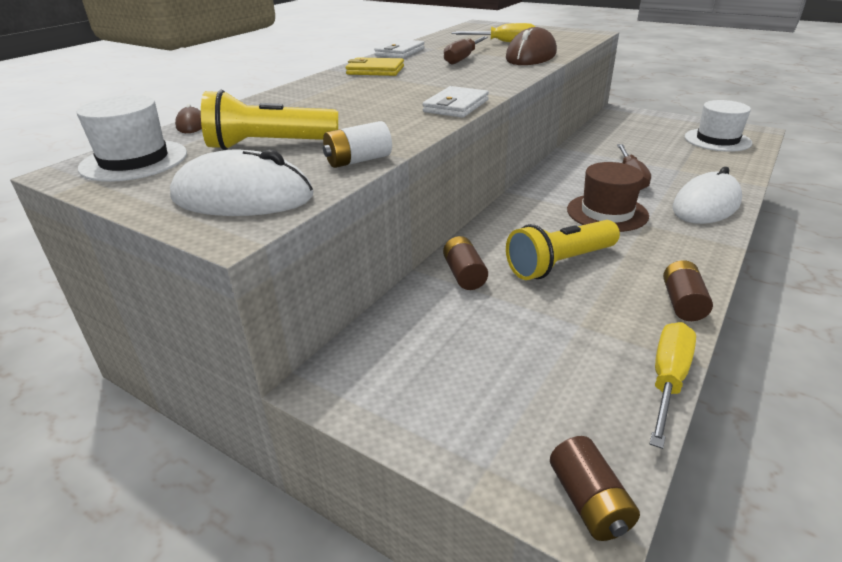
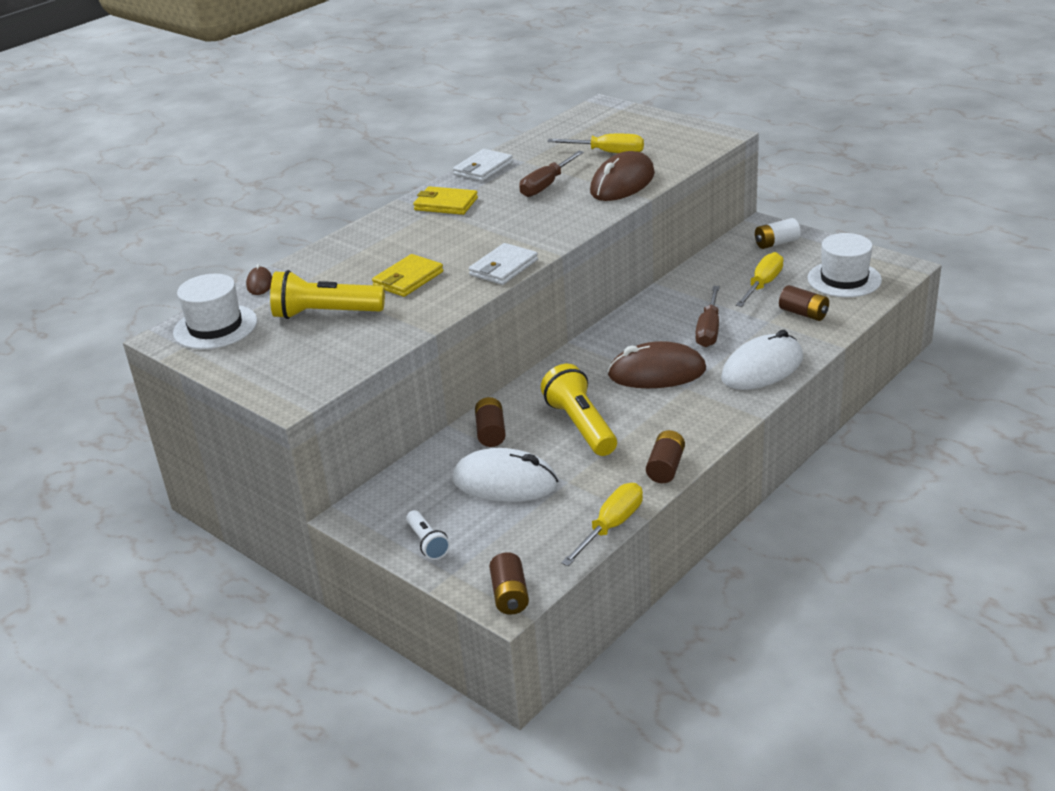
camera: 10 degrees right, 0 degrees up
white mouse [170,149,313,216] -> white mouse moved to [452,448,558,502]
white battery [323,121,392,168] -> white battery moved to [755,218,801,249]
yellow flashlight [506,220,620,280] -> yellow flashlight turned 90 degrees clockwise [541,364,617,456]
brown hat [567,162,649,232] -> brown mouse [608,341,706,388]
none -> yellow wallet [372,254,443,297]
none -> white flashlight [406,510,450,560]
none -> yellow screwdriver [736,252,784,307]
none -> brown battery [779,285,829,321]

